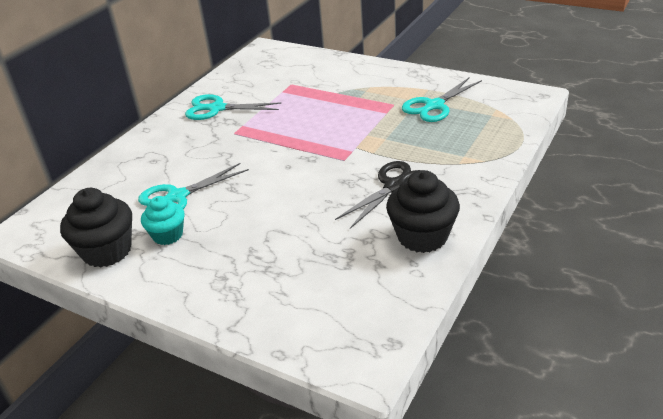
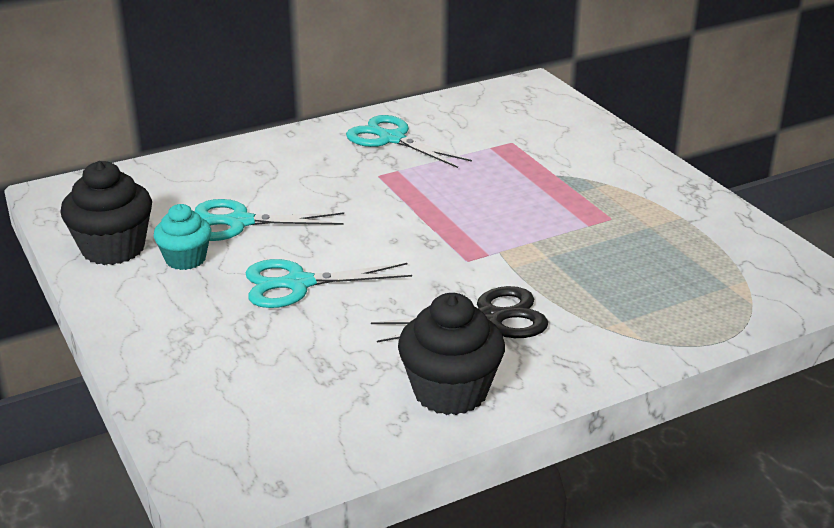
camera: 30 degrees right, 5 degrees down
turquoise scissors [402,77,482,122] -> turquoise scissors moved to [246,259,412,308]

